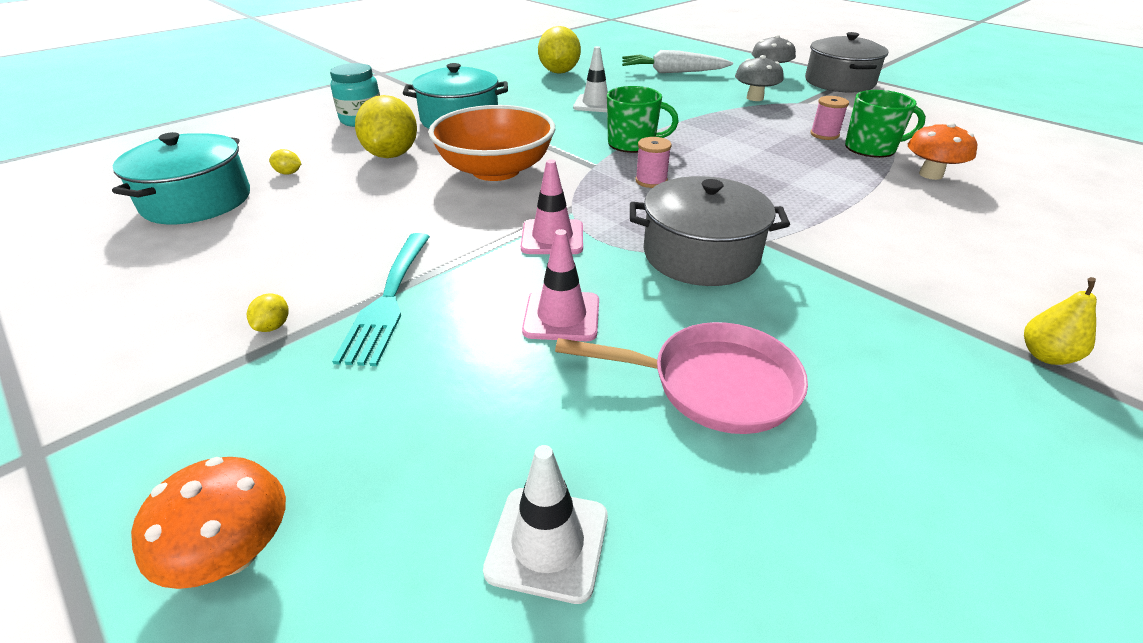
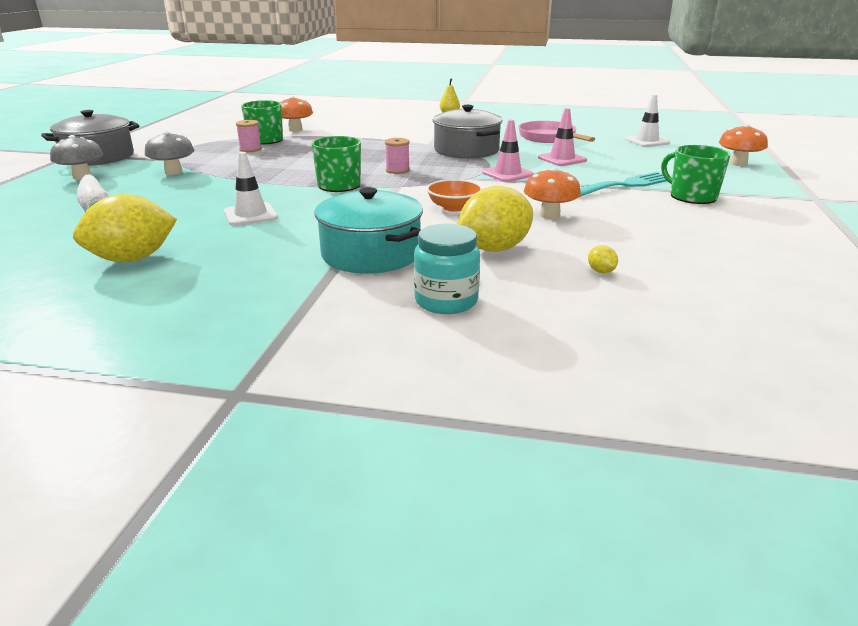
camera: 125 degrees left, 10 degrees down
turquoise pot [112,132,250,224] -> none
yellow lemon [247,294,289,332] -> green mug [661,145,731,204]
orange bowl [428,105,555,181] -> orange bowl [426,179,483,212], size x0.51
none -> orange mushroom [524,167,581,219]

